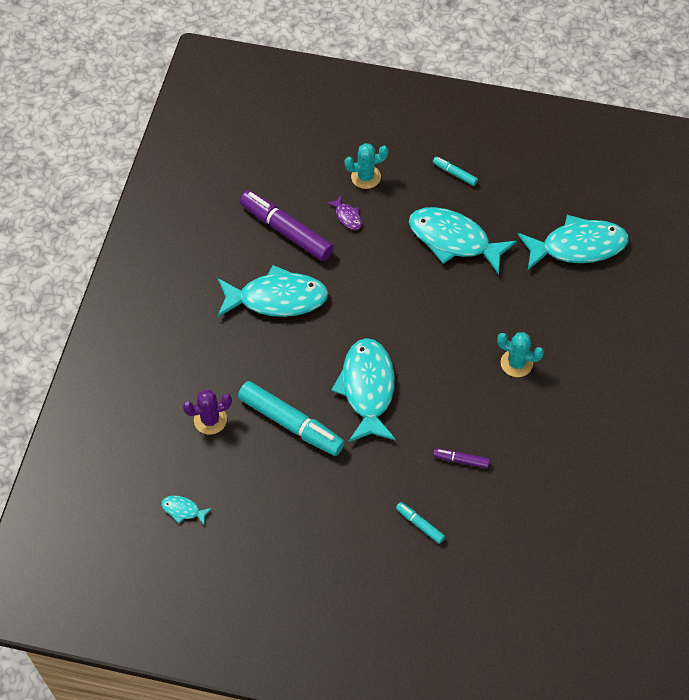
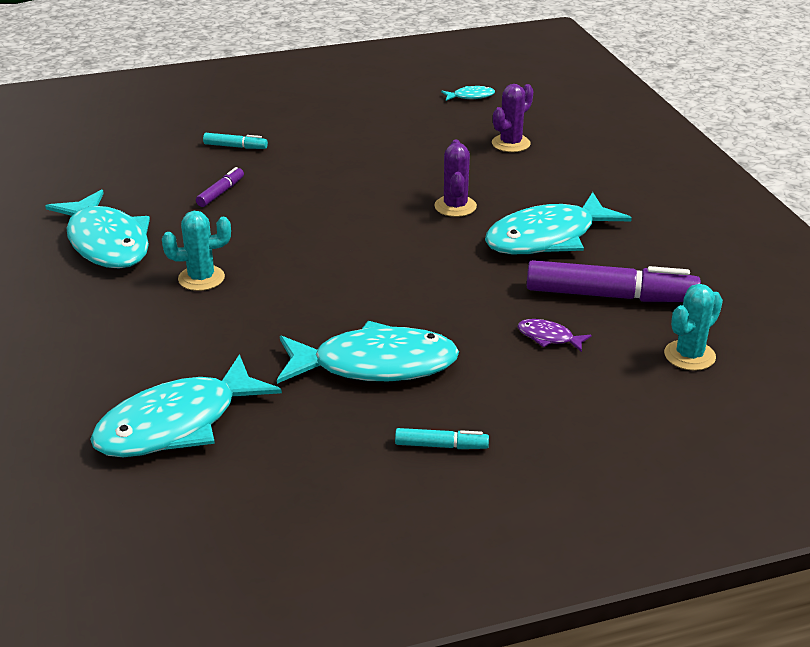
camera: 150 degrees right, 25 degrees down
turquoise marker [238,381,345,456] -> none
turquoise fish [331,338,396,442] -> turquoise fish moved to [45,189,150,269]
turquoise cactus [345,143,388,189] -> turquoise cactus moved to [664,284,723,371]
purple marker [433,448,490,468] -> purple marker turned 45 degrees counterclockwise [196,167,244,207]
none -> purple cactus [434,140,477,217]

